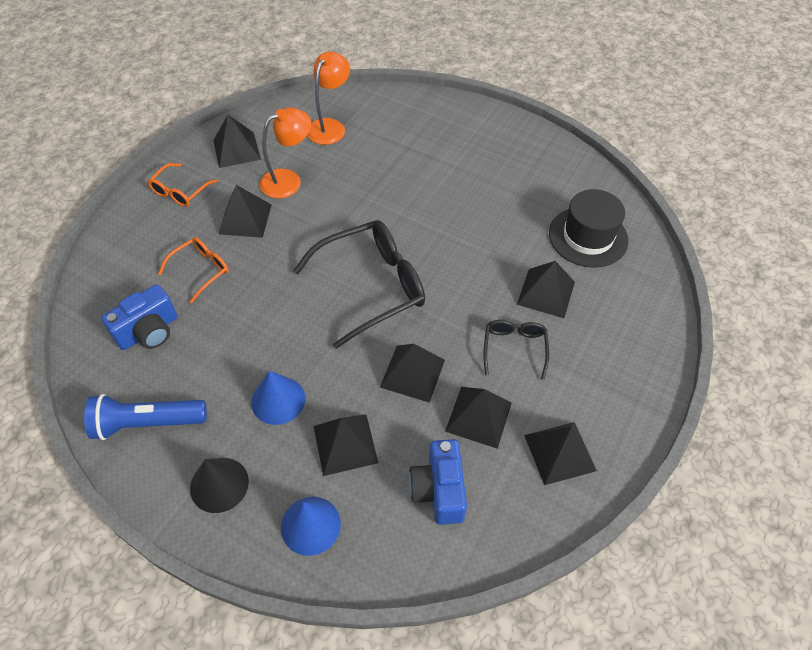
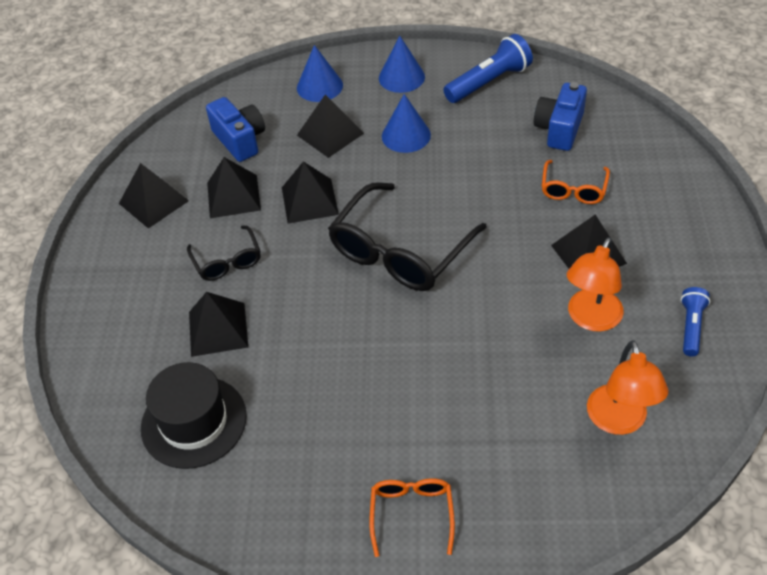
camera: 155 degrees right, 5 degrees down
orange glasses [148,163,218,207] -> orange glasses moved to [370,478,455,557]
black cone [190,458,249,513] -> blue cone [379,36,425,93]
black pyramid [213,115,261,168] -> blue flashlight [681,287,710,356]

